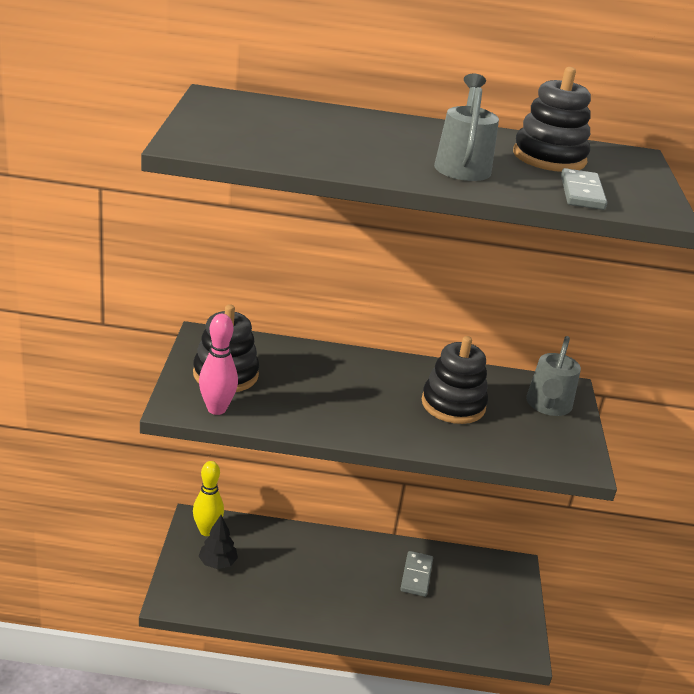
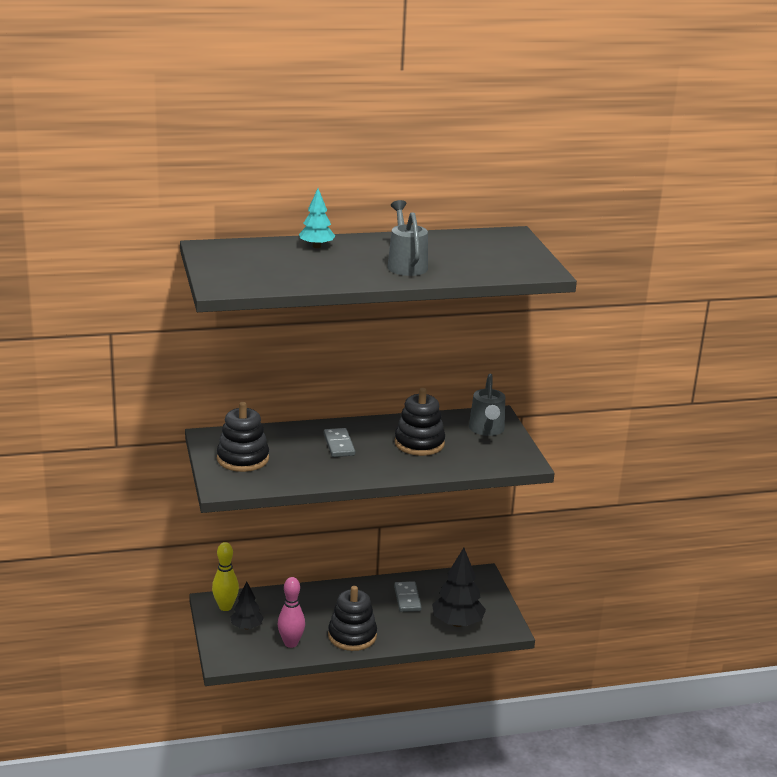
camera: 15 degrees left, 5 degrees down
pink bowling pin [199,314,238,415] -> pink bowling pin moved to [278,577,305,648]
black stacking toy [513,67,591,172] -> black stacking toy moved to [328,586,377,651]
grey domino [561,168,607,210] -> grey domino moved to [324,428,355,457]
none -> turquoise tree [299,189,335,248]
none -> black tree [432,548,486,627]

